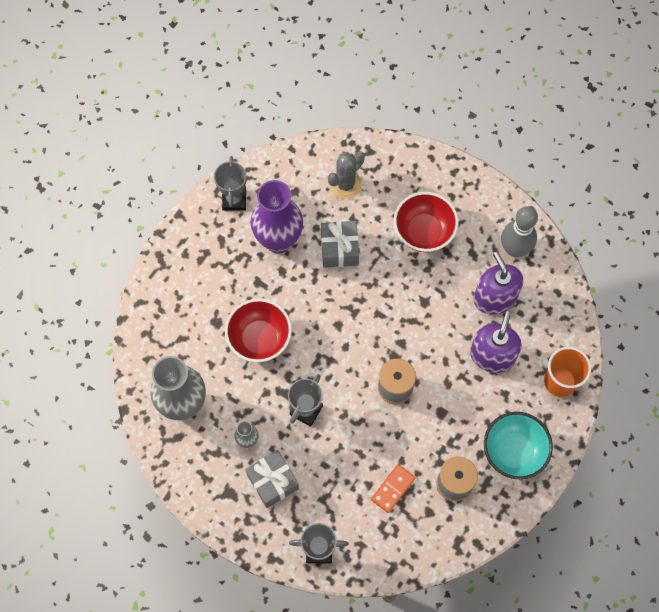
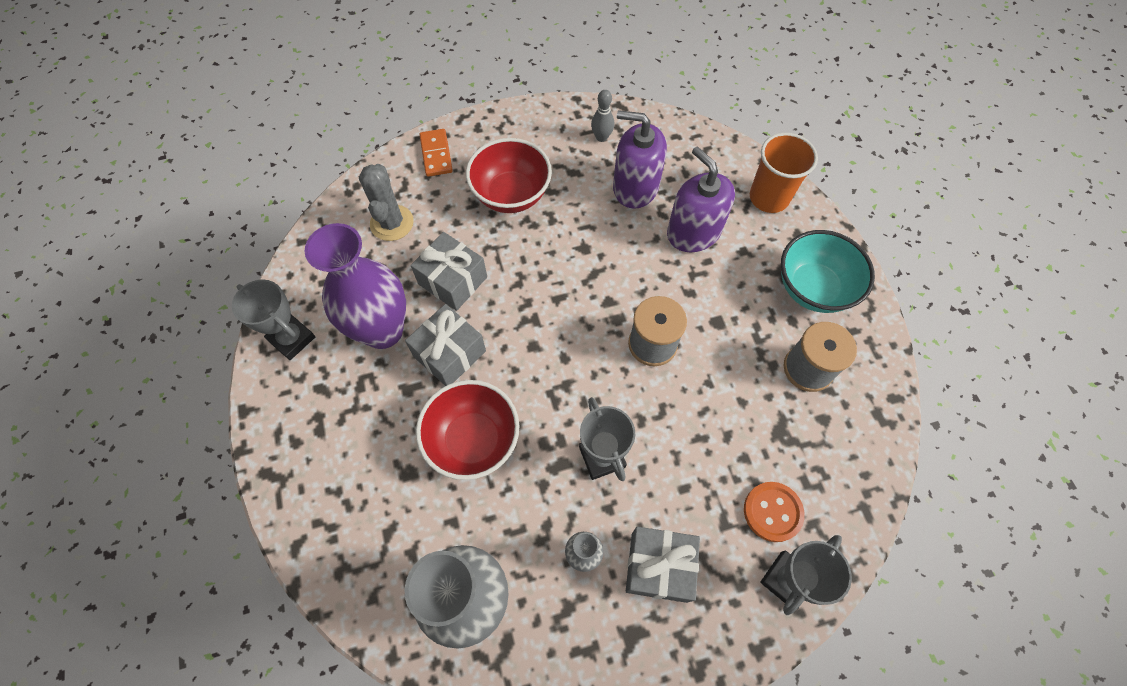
camera: 50 degrees left, 5 degrees down
orange domino [371,464,415,513] -> orange domino moved to [419,129,453,177]
grey bowling pin [501,206,538,257] -> grey bowling pin [591,90,615,142], size x0.53
none -> grey gift [405,304,486,386]
none -> orange button [744,482,805,542]

